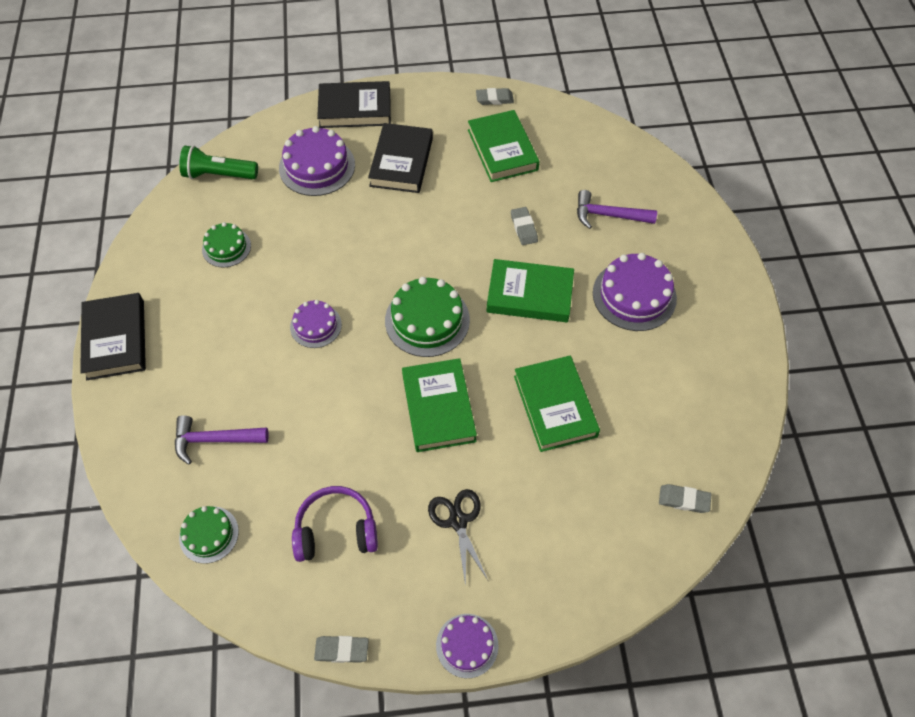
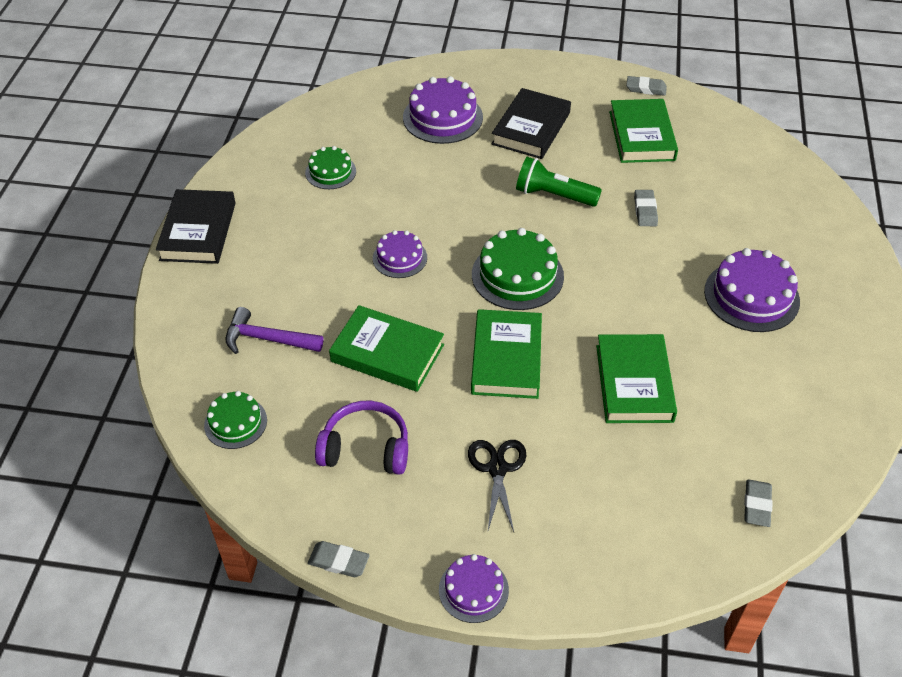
camera: 15 degrees right, 10 degrees down
green flashlight [179,145,258,179] -> green flashlight moved to [516,157,602,207]
black book [317,81,391,128] -> none
green book [486,259,574,322] -> green book moved to [329,305,444,392]
purple hammer [577,190,657,229] -> none
grey eraser [659,484,712,513] -> grey eraser turned 75 degrees clockwise [744,479,773,527]

